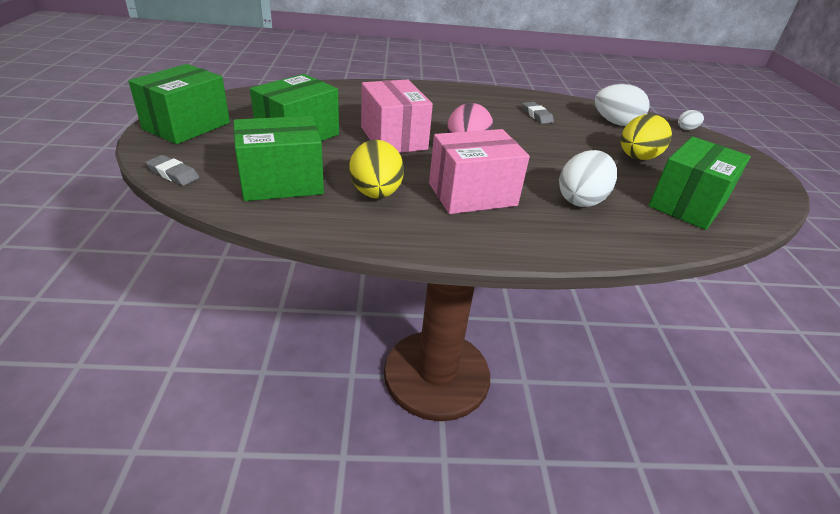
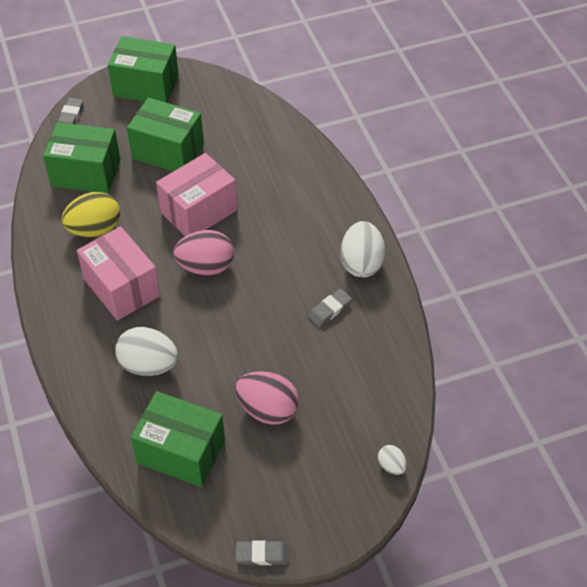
camera: 75 degrees right, 15 degrees up
green box [233,116,324,201] -> green box turned 45 degrees counterclockwise [43,122,121,194]
white egg [595,84,650,126] -> white egg moved to [340,221,385,277]
yellow egg [621,114,672,160] -> pink egg [235,371,299,425]
none -> grey eraser [236,540,289,565]

